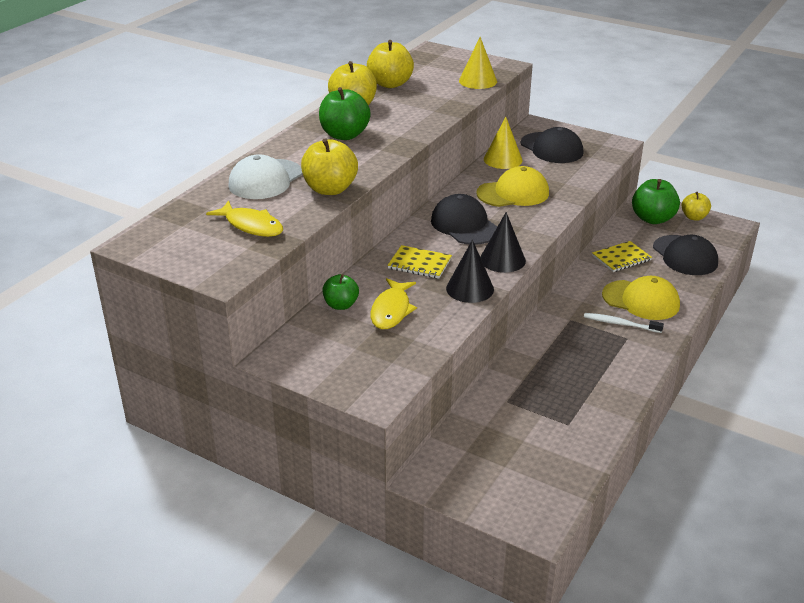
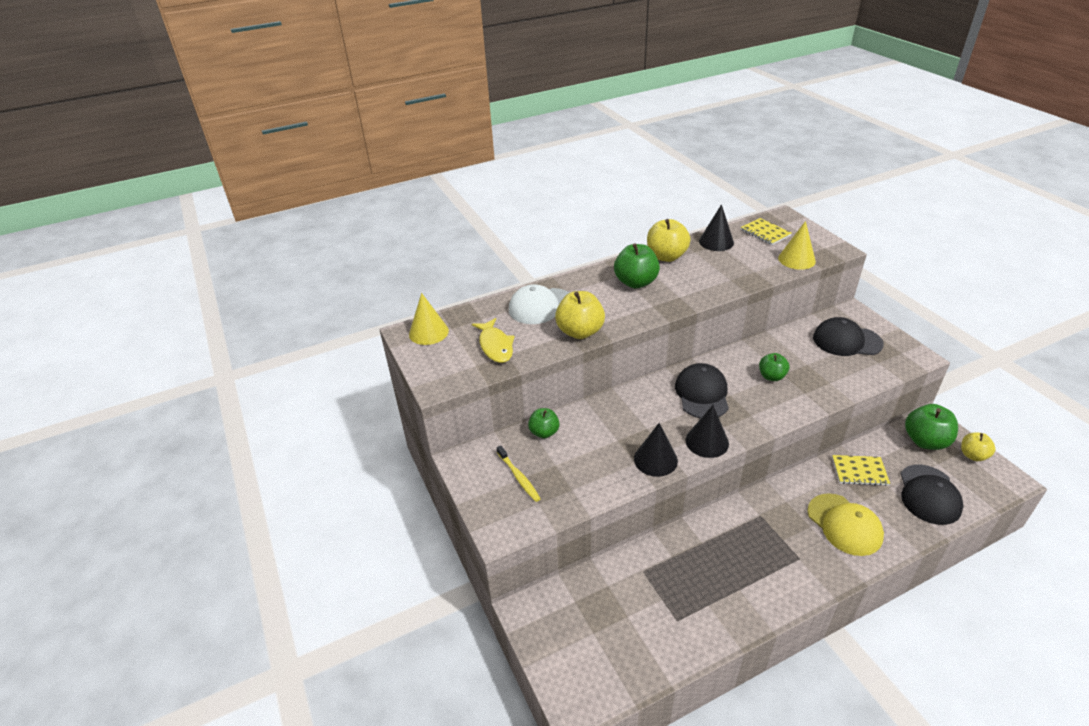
camera: 35 degrees right, 5 degrees up
yellow apple [367,40,414,88] -> black cone [699,204,734,251]
yellow fish [370,278,417,329] -> none
yellow notebook [387,245,452,279] -> yellow notebook moved to [741,218,792,245]
yellow cap [476,166,549,207] -> green apple [759,353,789,381]
yellow cone [484,117,522,169] -> yellow cone moved to [409,293,449,345]
black cap [521,127,583,163] -> black cap turned 105 degrees clockwise [813,317,884,356]
white toothbrush [584,313,664,333] -> none
none -> yellow toothbrush [497,445,541,502]

